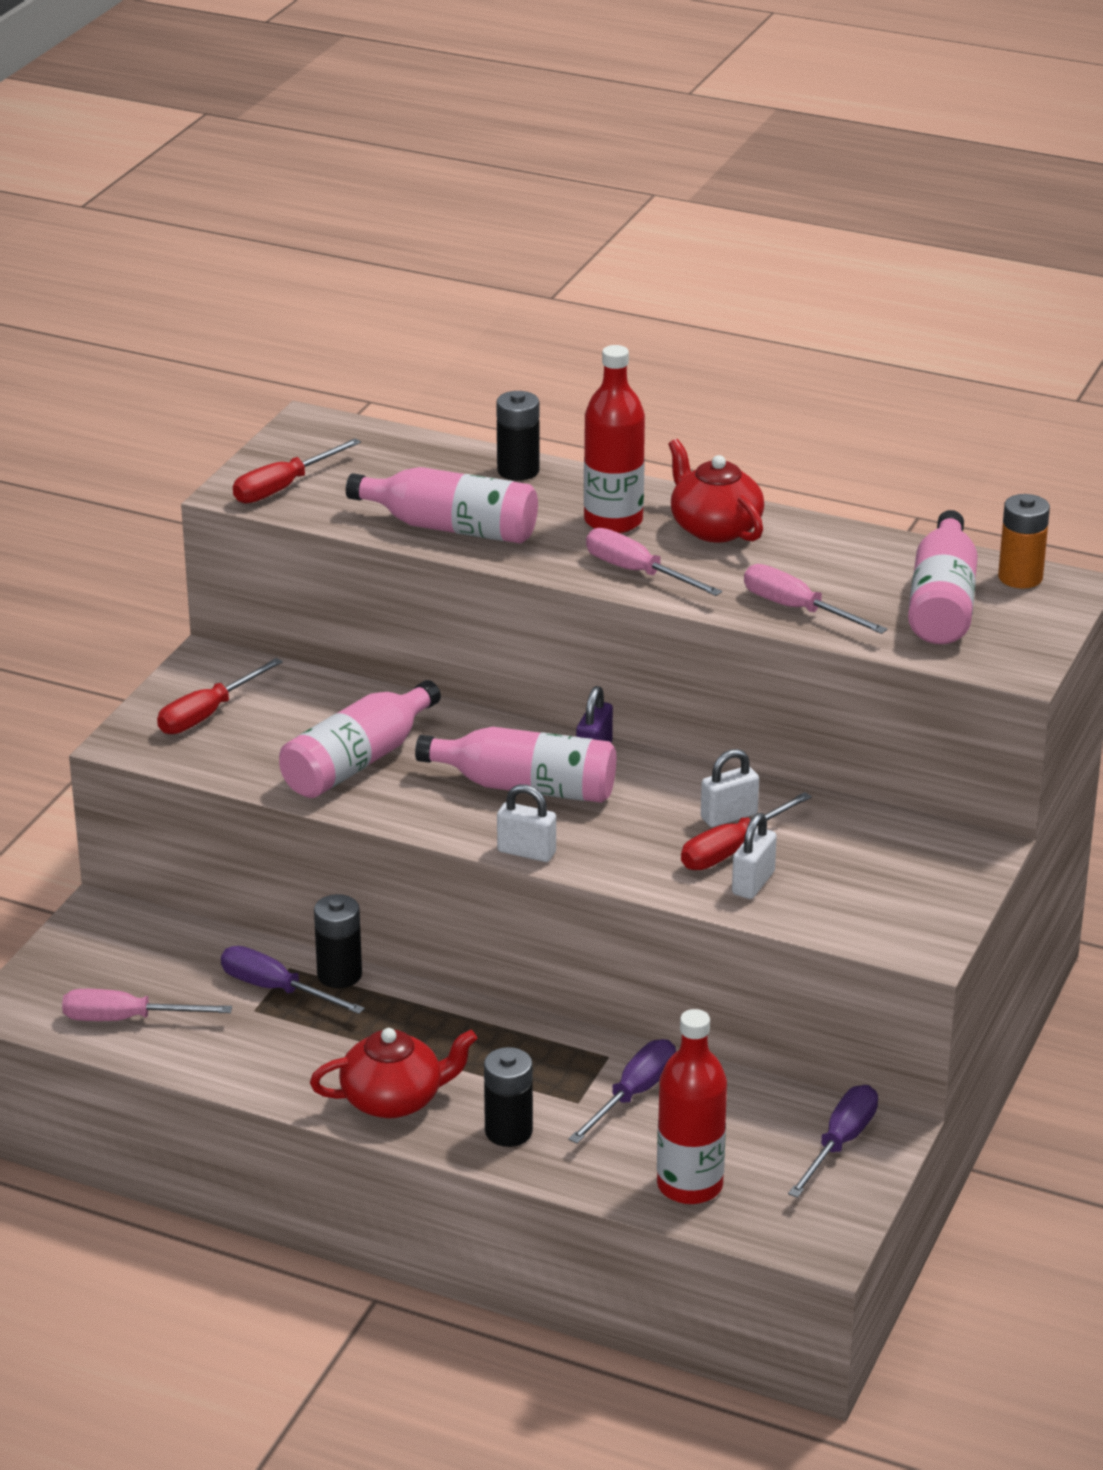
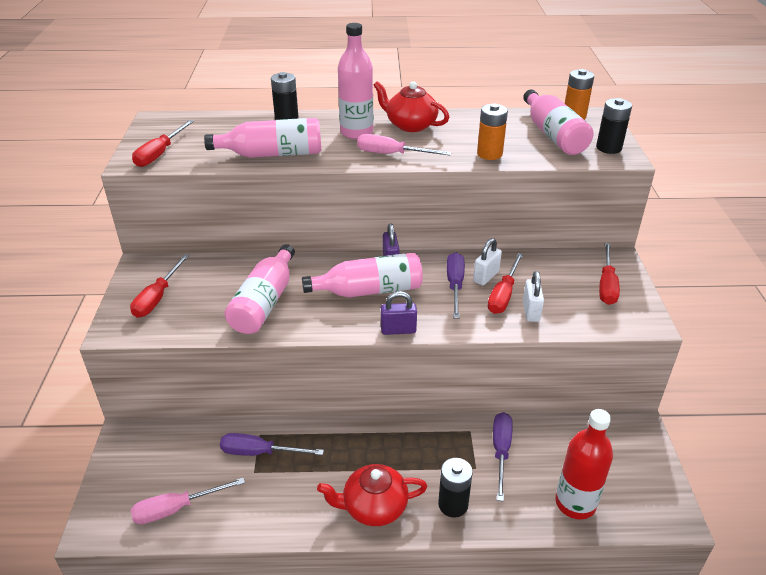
camera: 25 degrees left, 5 degrees up
red teapot [310,1028,477,1118] -> red teapot turned 150 degrees counterclockwise [317,464,427,526]
black battery [314,894,362,988] -> black battery moved to [596,98,632,154]
white padlock [497,784,556,862] -> purple padlock [381,291,417,335]
red bottle [584,345,645,533] -> pink bottle [338,23,373,139]
pink screwdriver [744,564,887,634] -> orange battery [477,104,508,160]
purple screwdriver [788,1085,878,1198] -> purple screwdriver moved to [447,252,465,319]
none -> red screwdriver [599,243,620,305]

